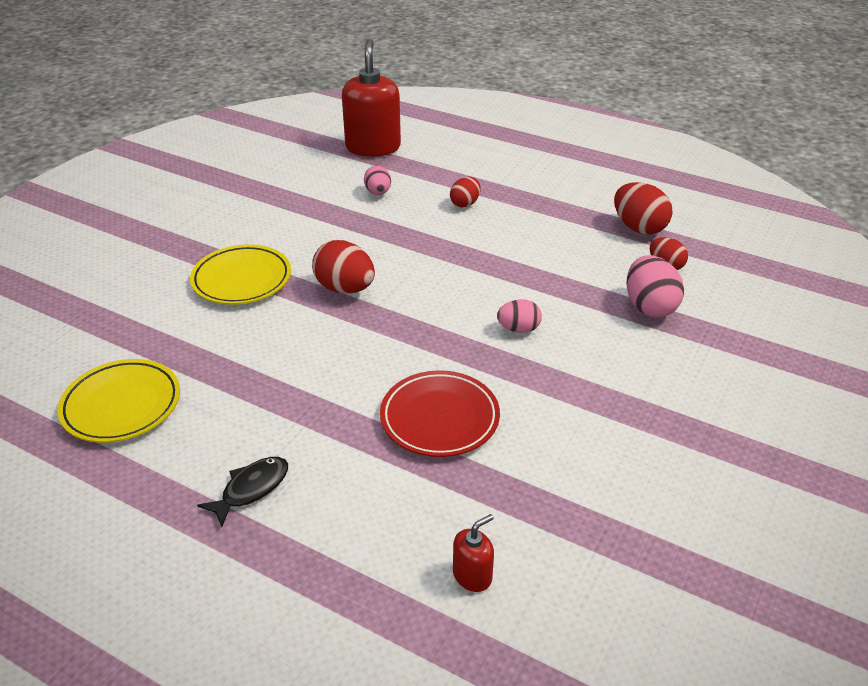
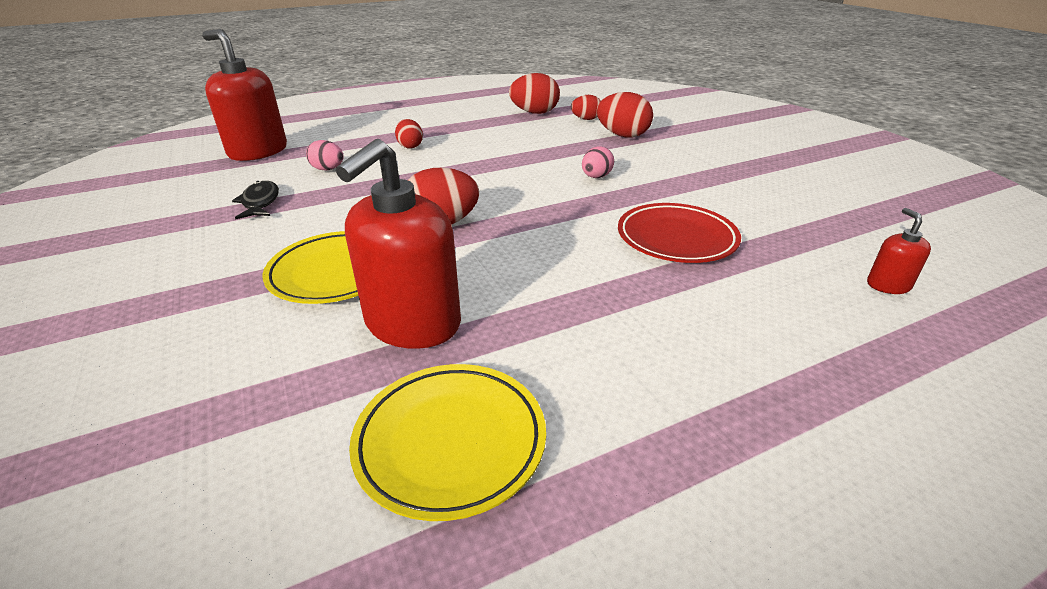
camera: 55 degrees left, 5 degrees down
black fish [197,457,288,527] -> black fish moved to [232,181,279,220]
pink egg [627,255,684,317] -> red egg [597,92,653,137]
none -> red soap dispenser [336,139,461,349]

